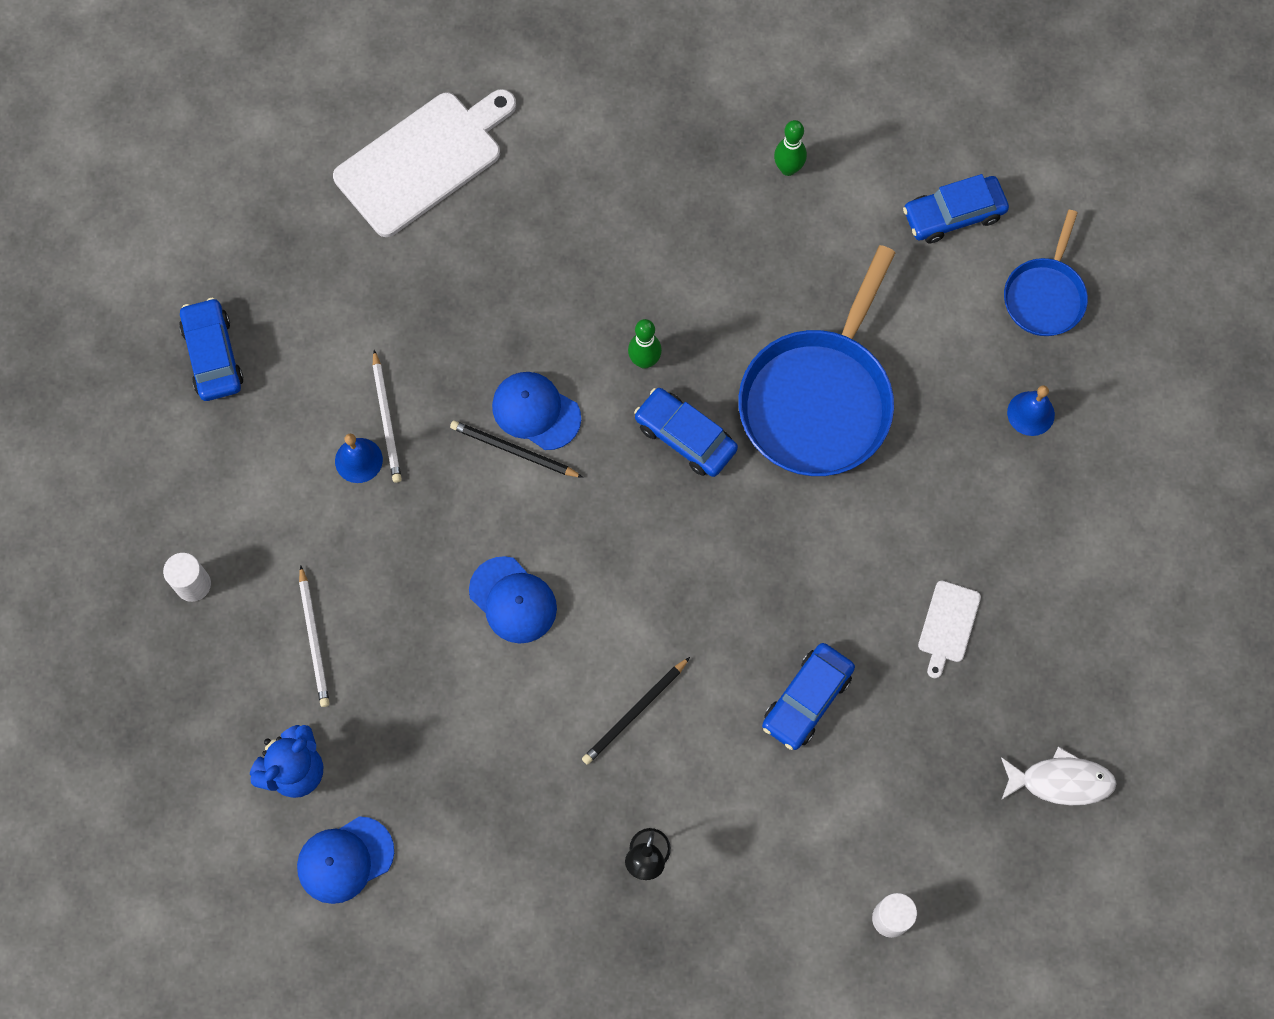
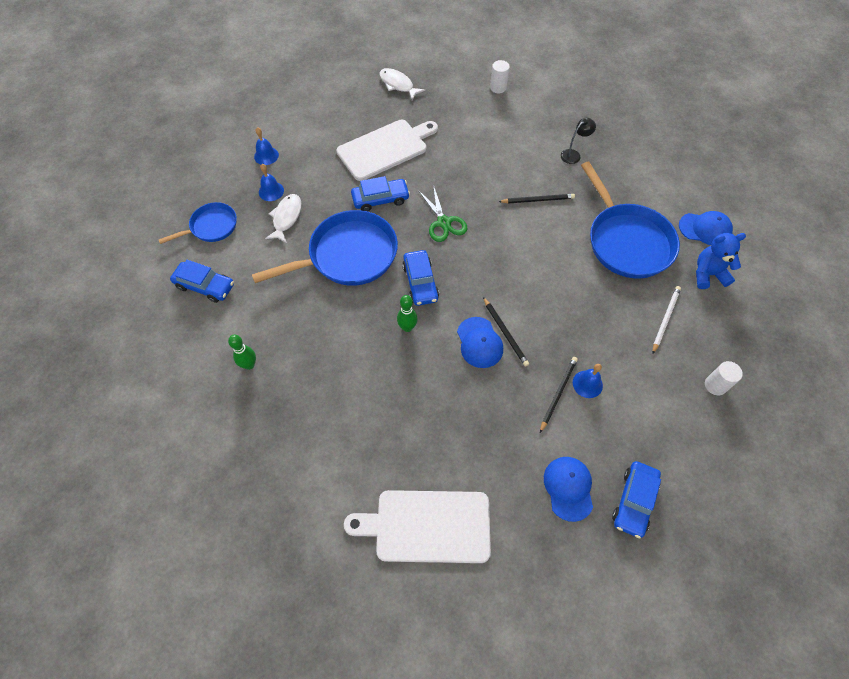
camera: 140 degrees left, 10 degrees down
white pencil [373,350,402,483] -> black pencil [540,357,578,433]
blue cap [469,556,557,643] -> blue cap moved to [544,457,593,522]
blue car [762,643,855,750] -> blue car moved to [351,176,410,211]
white cutting board [918,580,981,678] -> white cutting board [336,120,438,181], size x2.15
none -> blue bell [254,127,279,165]
none -> white fish [265,194,301,243]
none -> green scissors [418,185,468,242]
none -> blue pan [581,162,680,279]

